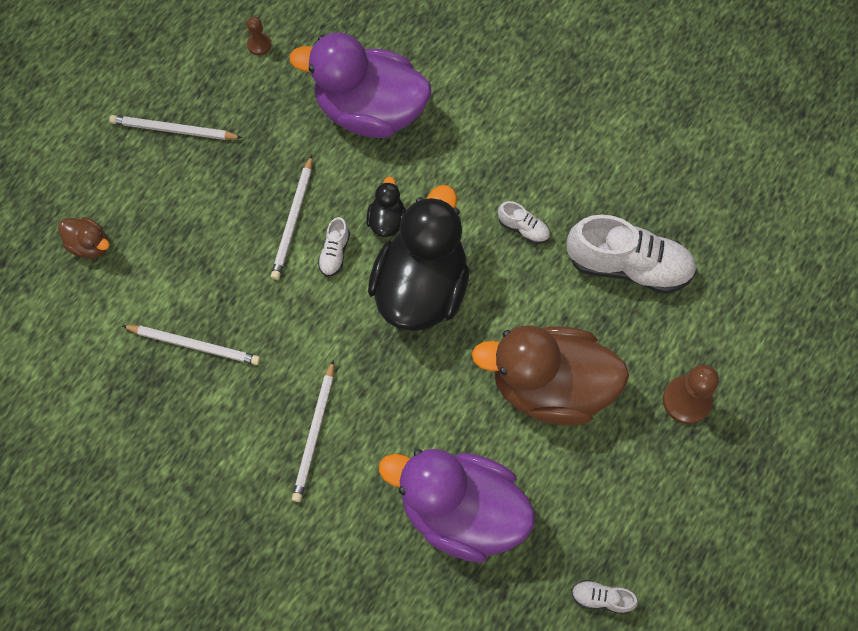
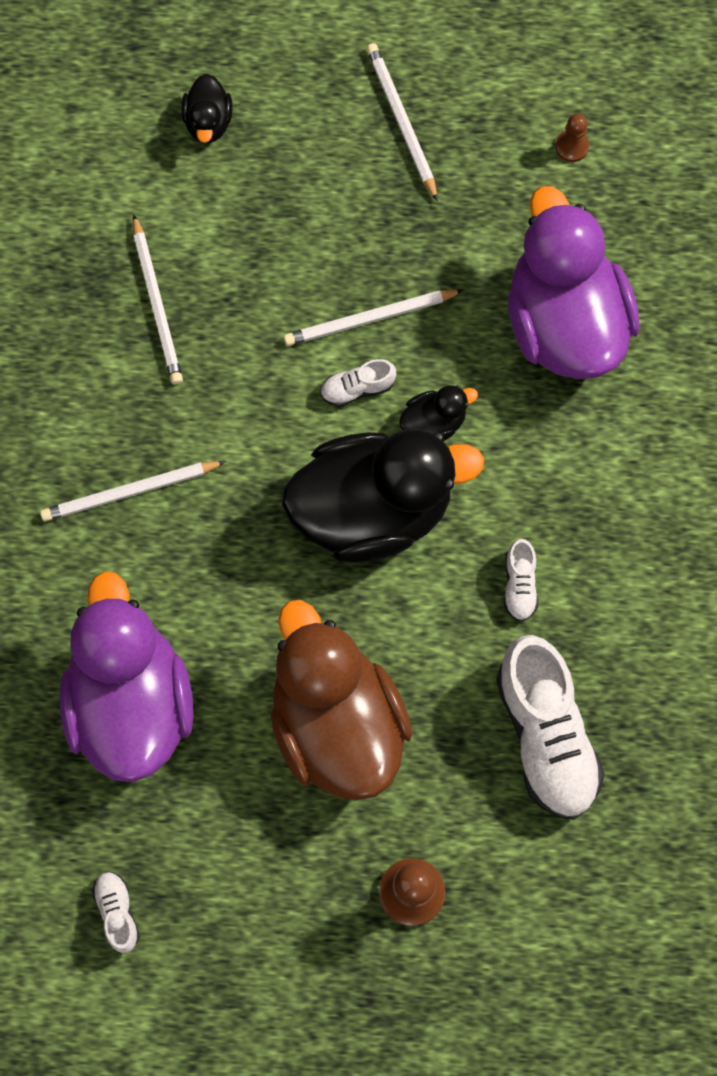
camera: 60 degrees right, 5 degrees up
brown duck [58,217,110,258] -> black duck [181,74,233,143]

